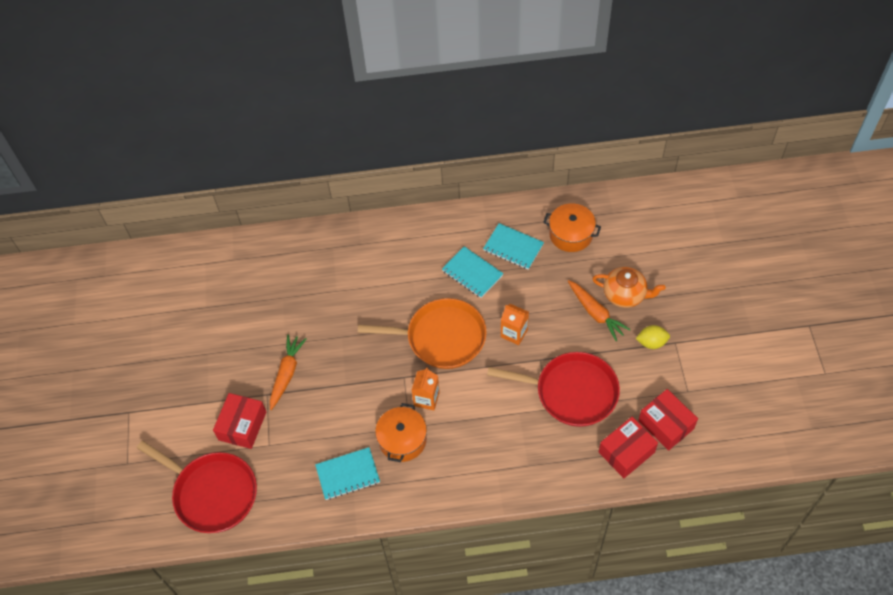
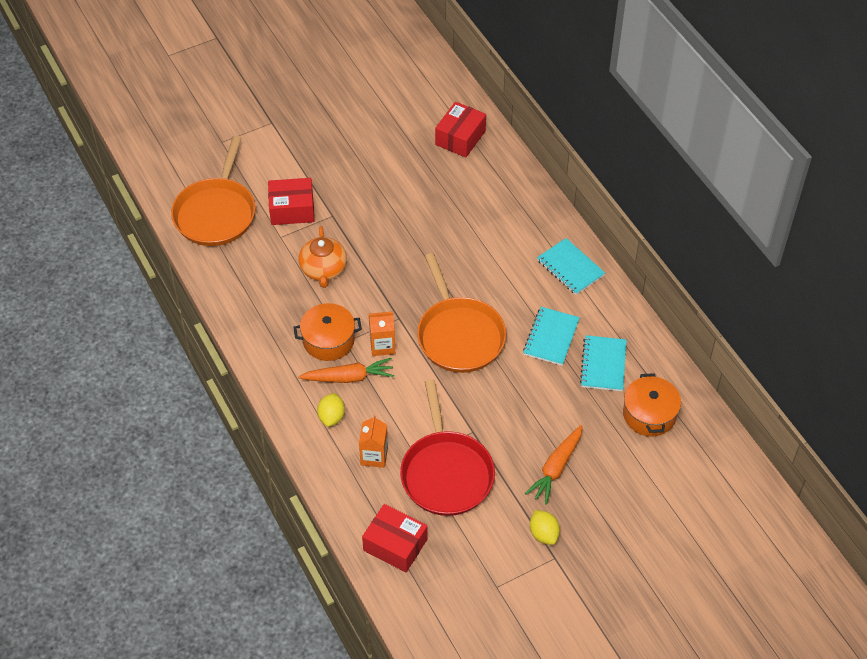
camera: 65 degrees right, 5 degrees down
red pan [137,441,257,533] -> orange pan [171,136,255,246]
orange carrot [270,335,306,410] -> orange carrot moved to [298,358,394,383]
turquoise notebook [315,447,380,500] -> turquoise notebook moved to [537,238,605,295]
orange carton [501,304,529,345] -> orange carton moved to [359,415,388,468]
orange teapot [592,267,666,308] -> orange teapot moved to [299,226,347,288]
red box [638,389,698,451] -> red box moved to [435,102,486,157]
none -> yellow lemon [317,393,345,427]

